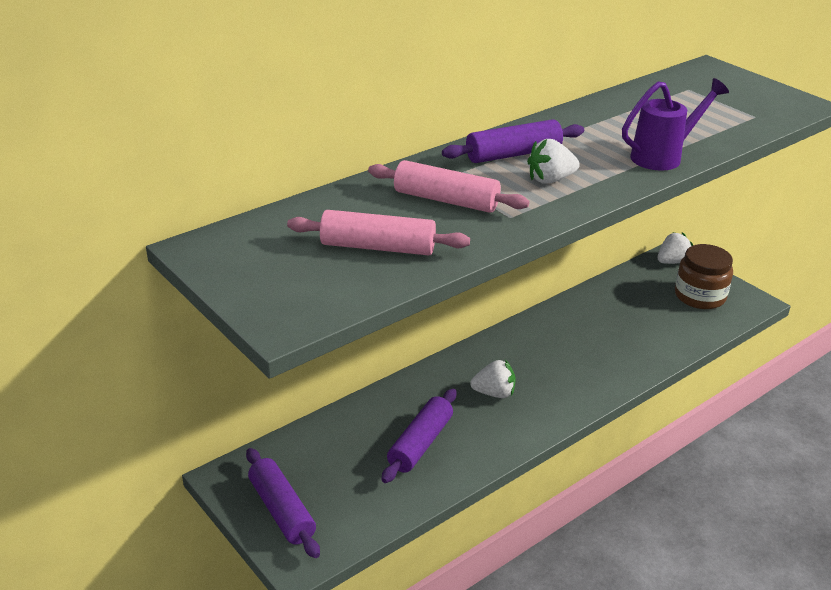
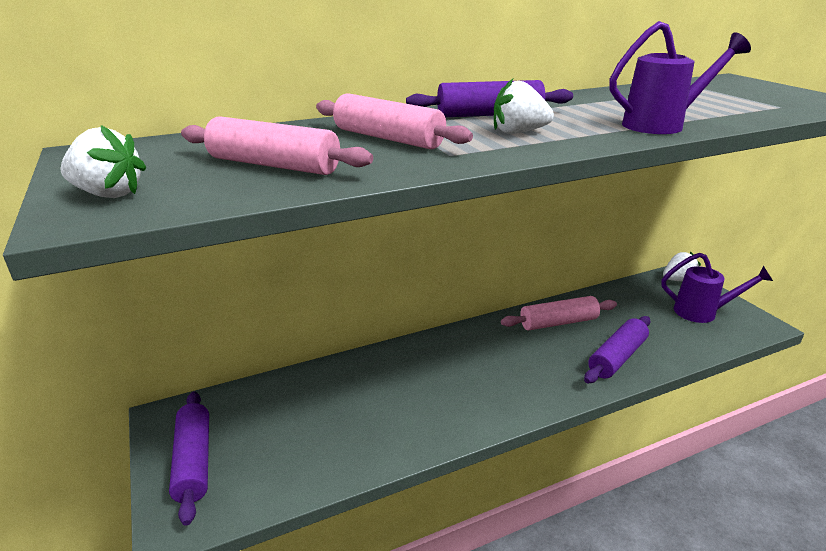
camera: 15 degrees right, 5 degrees down
purple rolling pin [381,389,456,483] -> purple rolling pin moved to [584,316,651,383]
white strawberry [470,360,516,398] -> white strawberry moved to [60,125,146,198]
brown jar [675,244,733,309] -> purple watering can [661,253,773,323]
none -> pink rolling pin [501,296,617,331]

